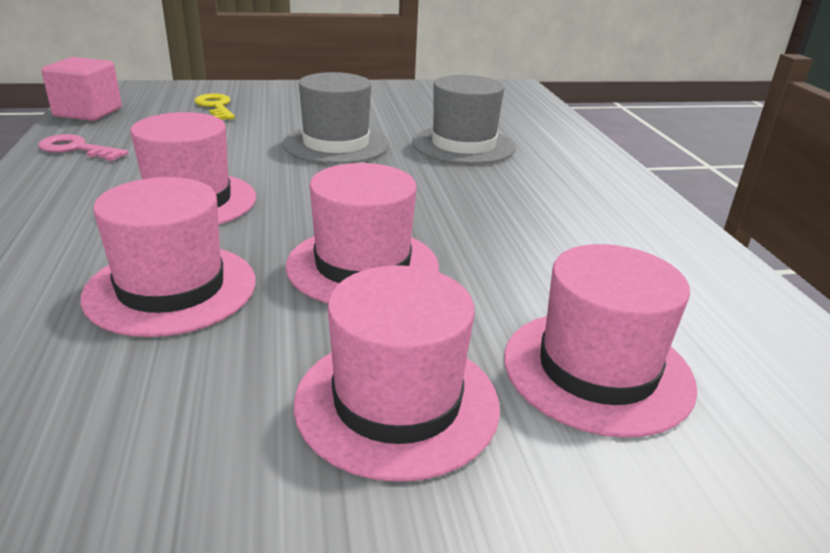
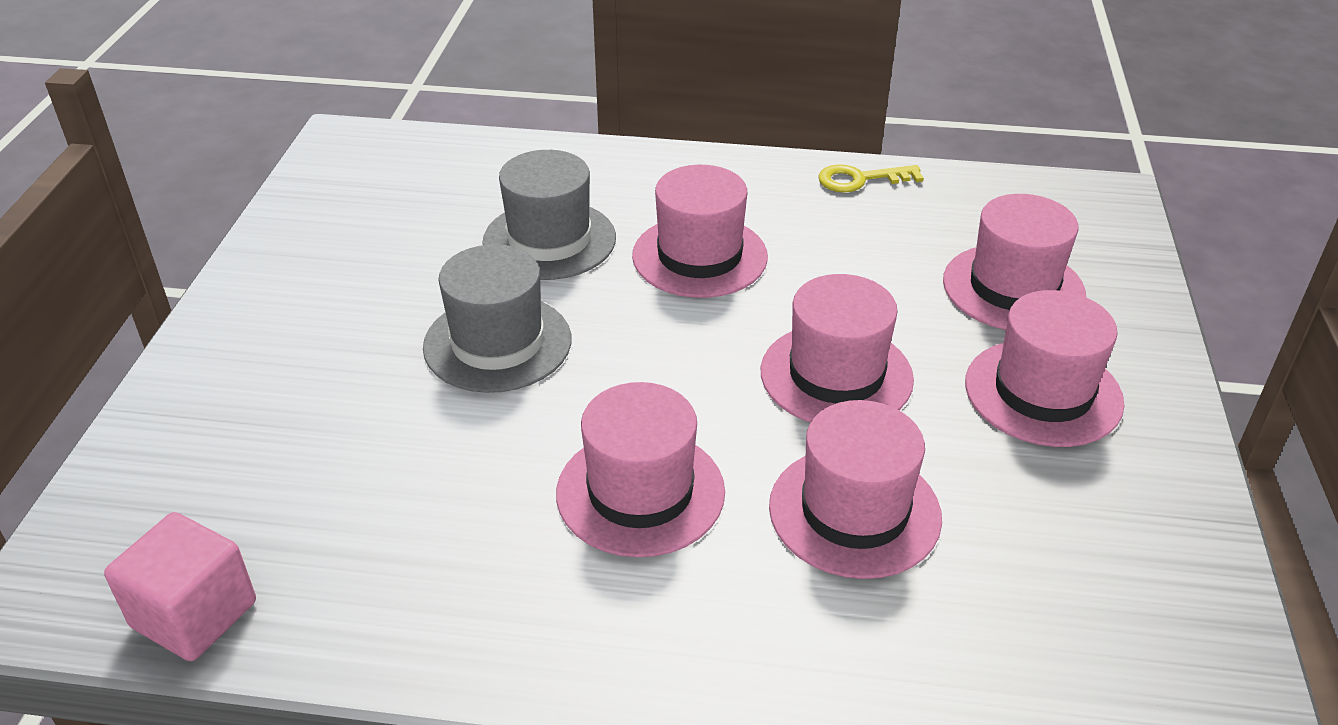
camera: 70 degrees left, 10 degrees up
pink key [38,134,128,161] -> none
yellow key [195,93,235,120] -> yellow key moved to [818,164,924,193]
none -> pink hat [632,165,768,298]

